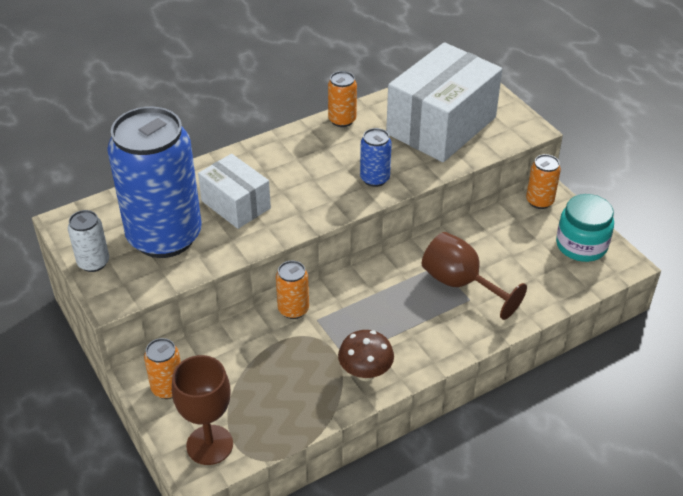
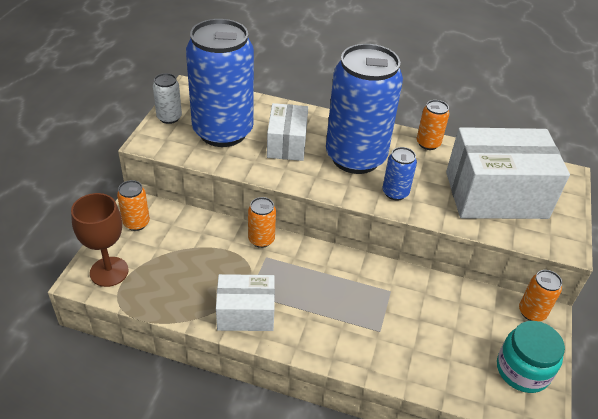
camera: 45 degrees right, 0 degrees up
brown mushroom [338,330,394,381] -> white box [216,274,275,331]
brown goblet [422,232,527,320] -> none
none -> blue can [326,44,403,174]

